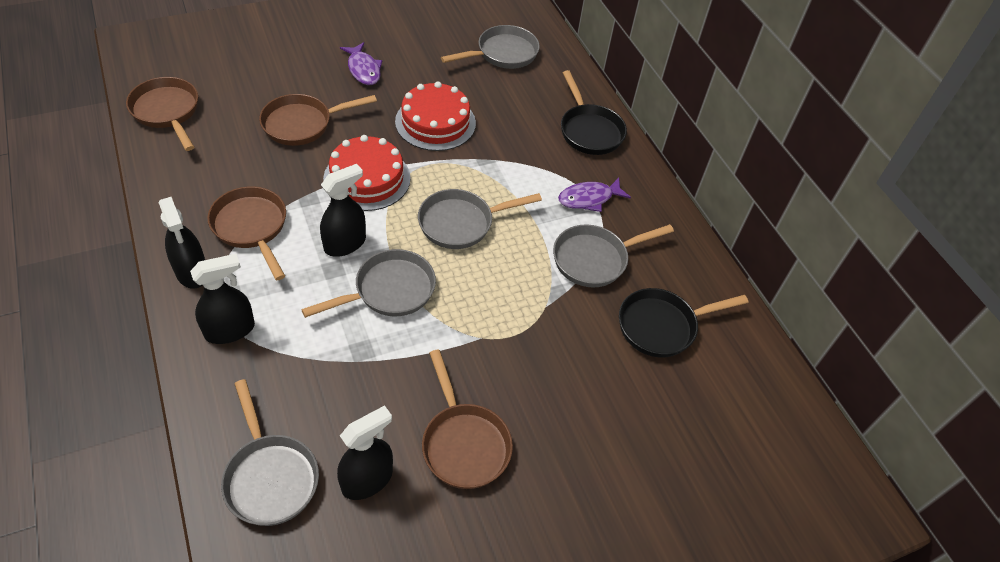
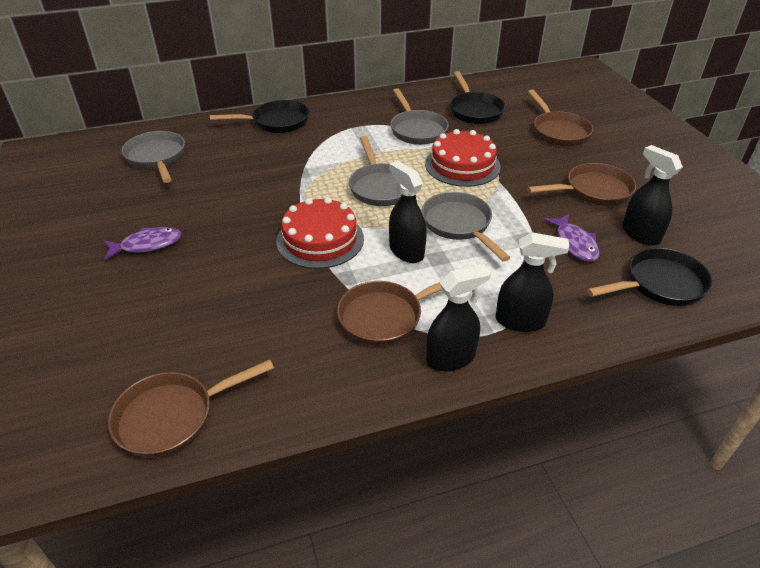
camera: 80 degrees left, 10 degrees down
black spray bottle [190,254,255,344] -> black spray bottle turned 120 degrees clockwise [496,232,569,332]
grey pan [221,379,319,526] -> black pan [587,248,713,306]
brown pan [259,94,377,146] -> brown pan moved to [528,90,593,146]
red cake [395,81,476,151] -> red cake moved to [425,129,501,187]
purple fish [558,178,631,212] -> purple fish moved to [543,214,599,262]

